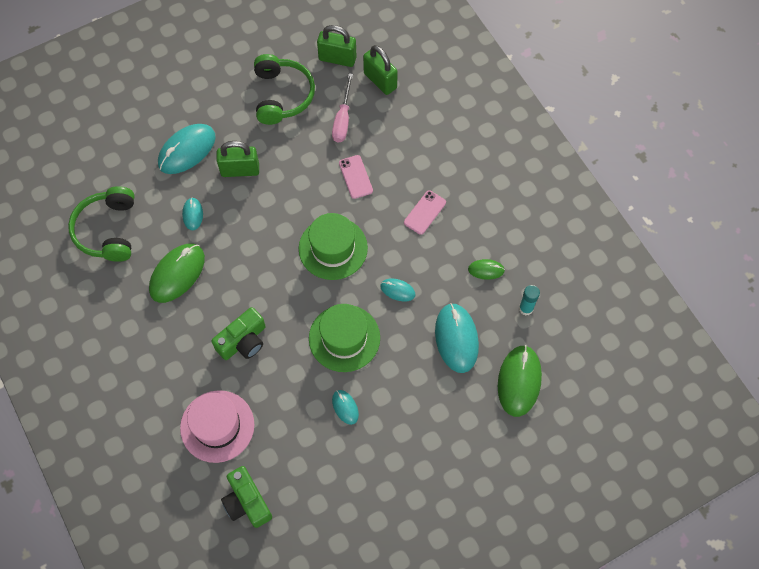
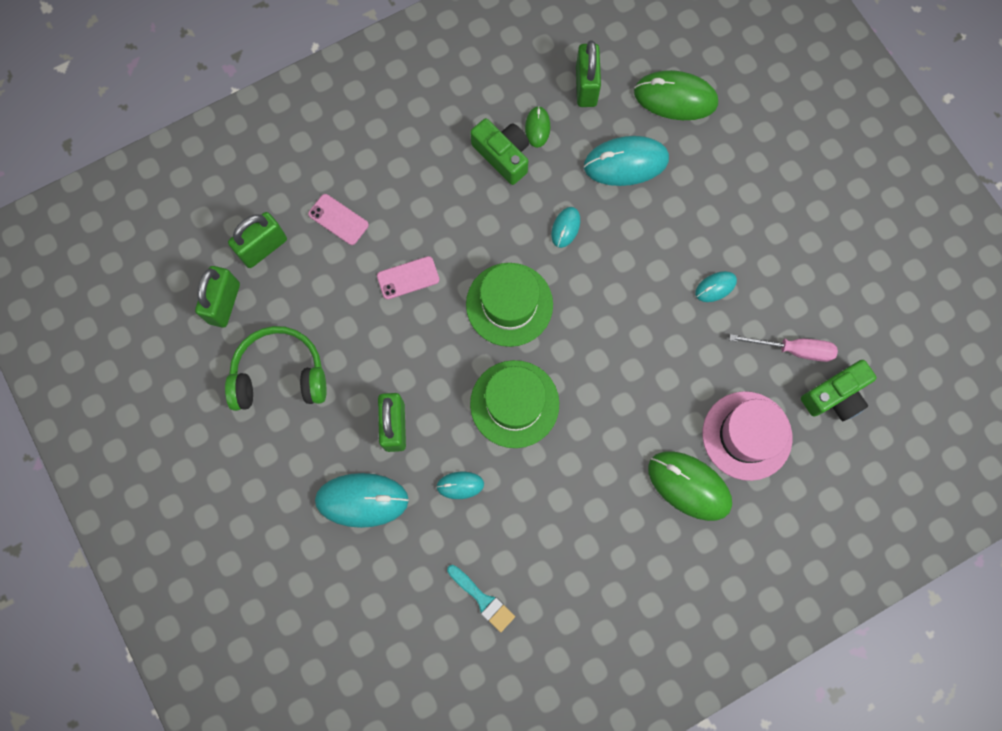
camera: 90 degrees left, 10 degrees up
green headphones [68,186,134,262] -> turquoise brush [447,565,515,632]
green mouse [149,244,205,303] -> green mouse moved to [648,451,732,521]
turquoise mouse [158,124,216,174] -> turquoise mouse turned 45 degrees counterclockwise [315,473,409,528]
green camera [211,307,266,360] -> green camera moved to [470,118,529,185]
green hat [309,304,380,372] -> green hat moved to [470,360,559,448]
pink screwdriver [332,73,353,143] -> pink screwdriver moved to [729,334,838,362]
pink phone [404,190,446,235] -> pink phone moved to [308,194,369,245]
turquoise glue stick [519,285,540,315] -> green padlock [576,41,601,107]

